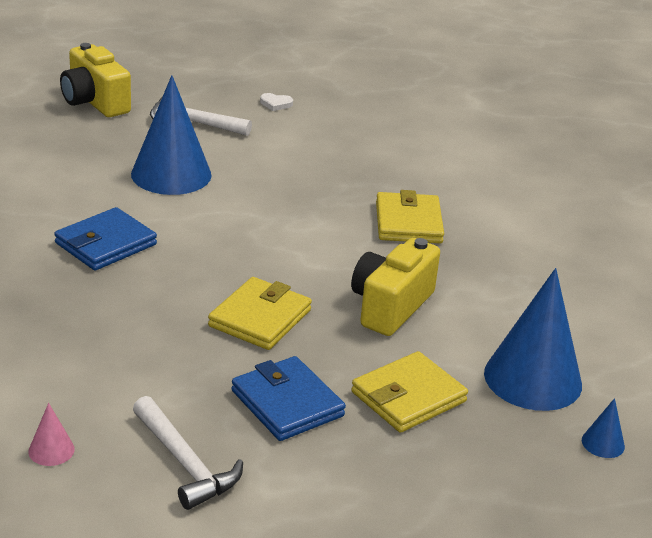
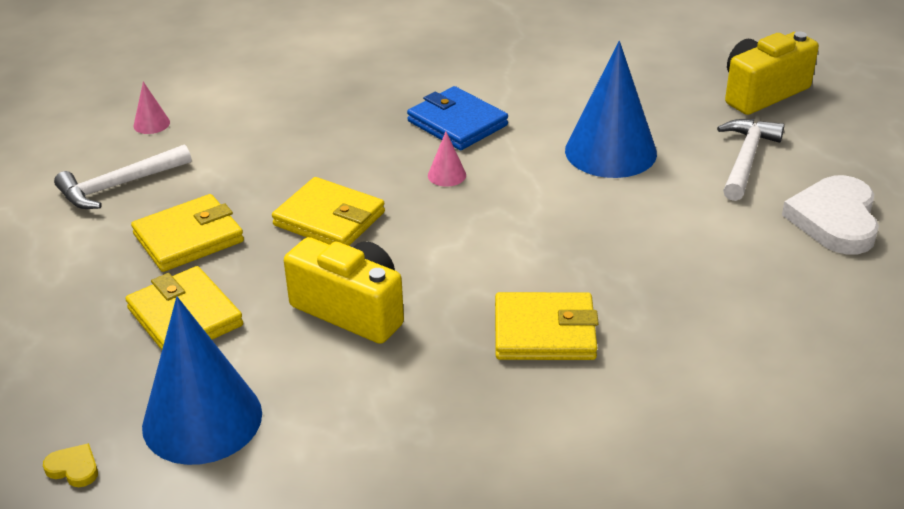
camera: 95 degrees right, 5 degrees up
blue wallet [231,356,346,441] -> yellow wallet [131,194,244,272]
white heart [260,93,293,111] -> white heart [782,175,879,255], size x2.35
blue cone [582,398,625,458] -> yellow heart [43,443,98,487]
none -> pink cone [428,132,466,187]

